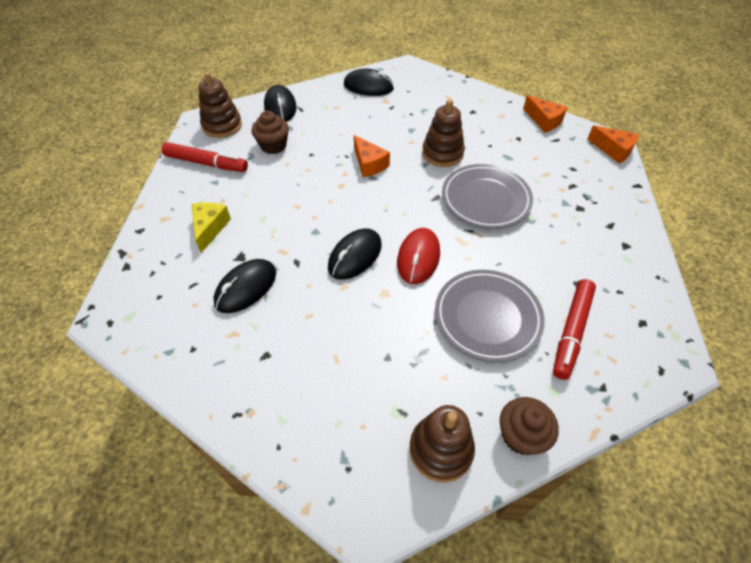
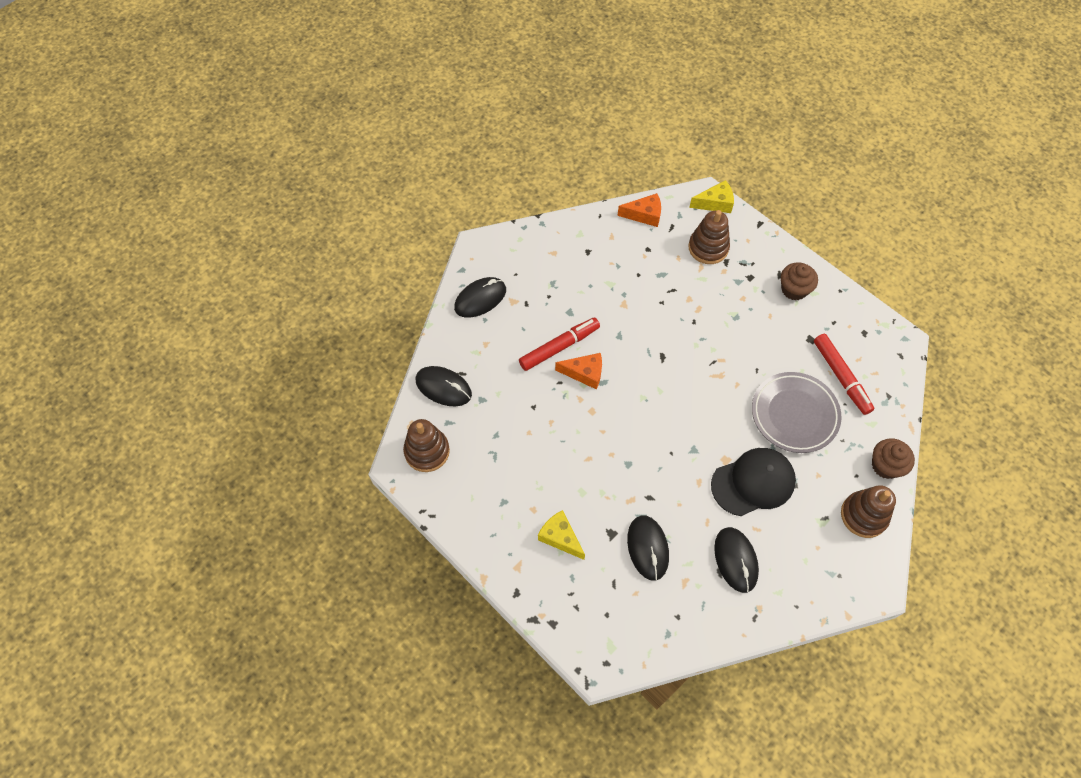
camera: 50 degrees left, 10 degrees up
red marker [161,142,248,172] -> red marker moved to [519,318,600,371]
brown cupcake [252,111,289,154] -> brown cupcake moved to [781,263,818,300]
black mouse [328,228,382,280] -> black mouse moved to [714,527,759,593]
red mouse [397,228,440,284] -> none
brown stacking toy [422,99,465,167] -> brown stacking toy moved to [688,210,730,264]
grey plate [442,164,533,229] -> none
orange cheese [587,125,639,164] -> yellow cheese [689,180,734,213]
none -> black cap [711,448,796,516]

